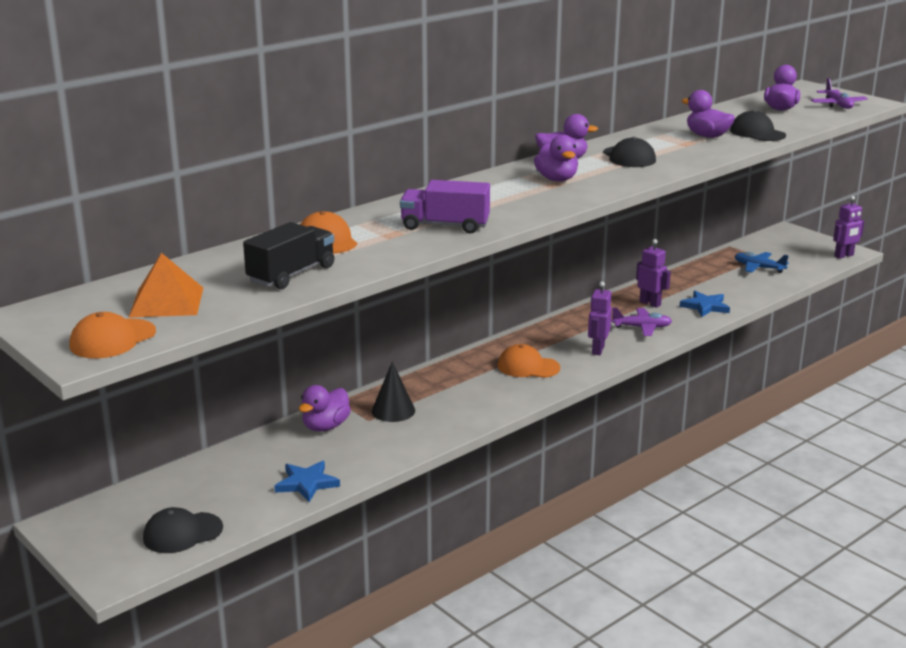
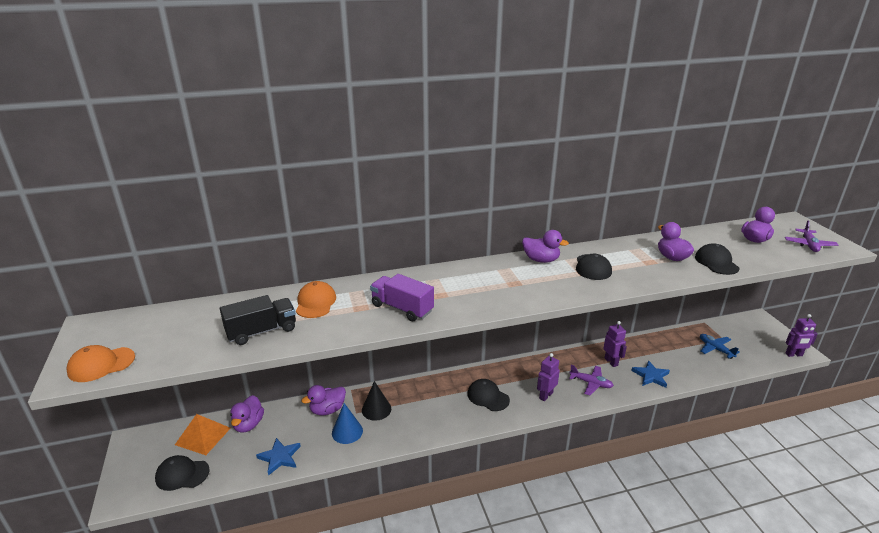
camera: 25 degrees right, 5 degrees up
orange pyramid [128,253,203,318] -> orange pyramid moved to [175,414,230,455]
orange cap [498,344,560,378] -> black cap [468,379,510,411]
purple duck [534,135,578,182] -> purple duck moved to [230,395,264,432]
none -> blue cone [332,403,363,444]

